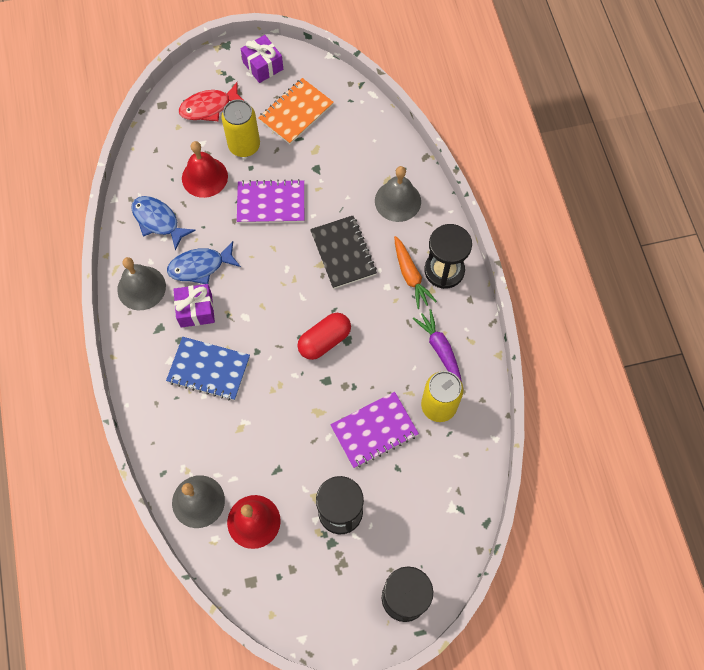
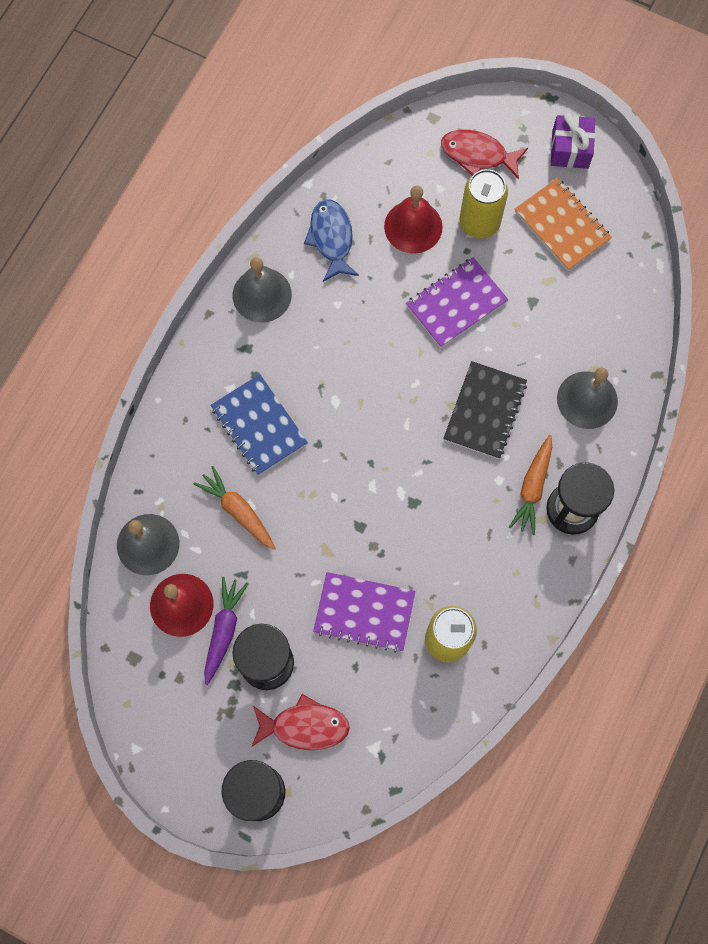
camera: 40 degrees right, 5 degrees up
blue fish [167,241,241,284] -> none
purple gift [173,284,215,328] -> none
purple notebook [237,179,304,223] -> purple notebook turned 75 degrees counterclockwise [406,257,508,348]
orange notebook [258,78,334,144] -> orange notebook turned 60 degrees clockwise [515,178,612,271]
red capsule [297,313,351,360] -> none
purple carrot [412,309,462,382] -> purple carrot moved to [204,577,249,685]
none -> orange carrot [194,466,275,550]
none -> red fish [252,694,350,751]

